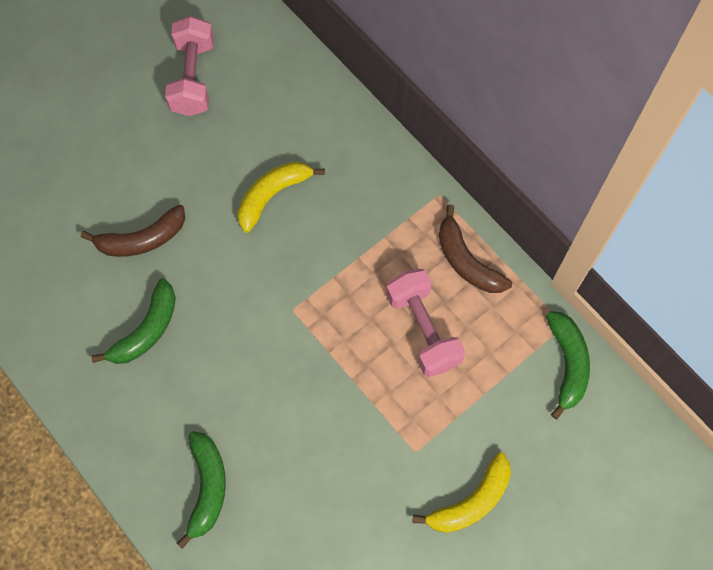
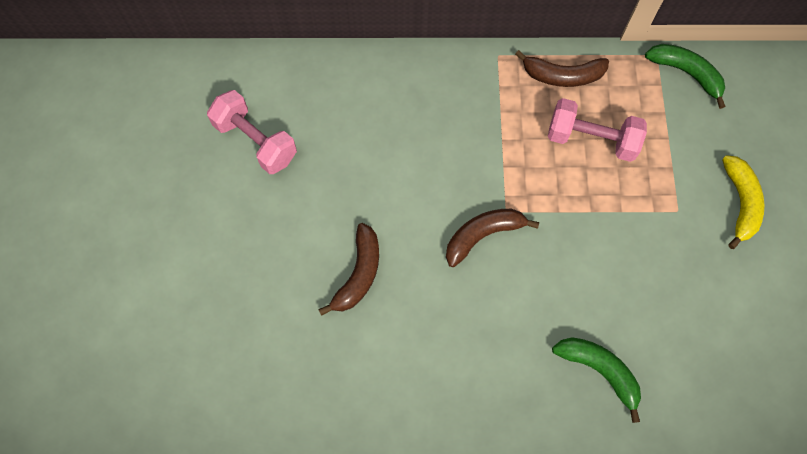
camera: 50 degrees left, 0 degrees up
green banana [91,278,176,364] -> none
yellow banana [238,161,325,233] -> none
none -> brown banana [446,209,539,267]

